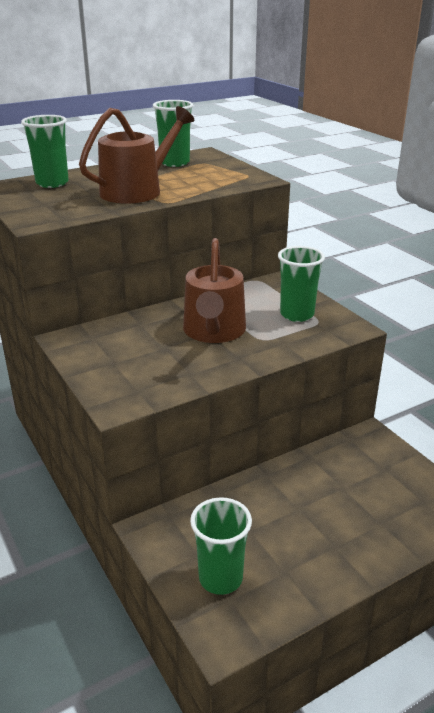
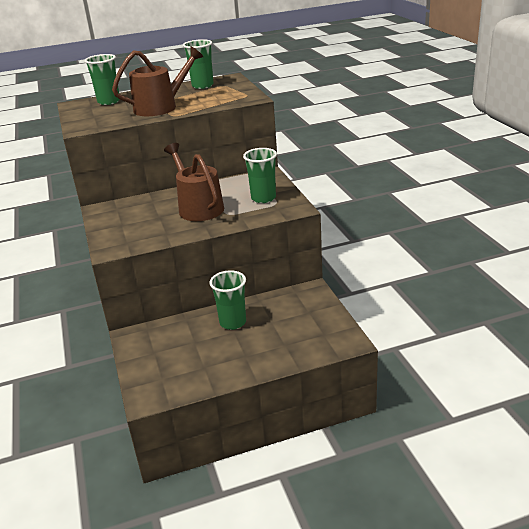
camera: 15 degrees right, 0 degrees up
brown watering can [183,238,246,343] -> brown watering can turned 135 degrees clockwise [164,143,224,221]
green cup [190,497,252,595] -> green cup moved to [209,270,246,330]

